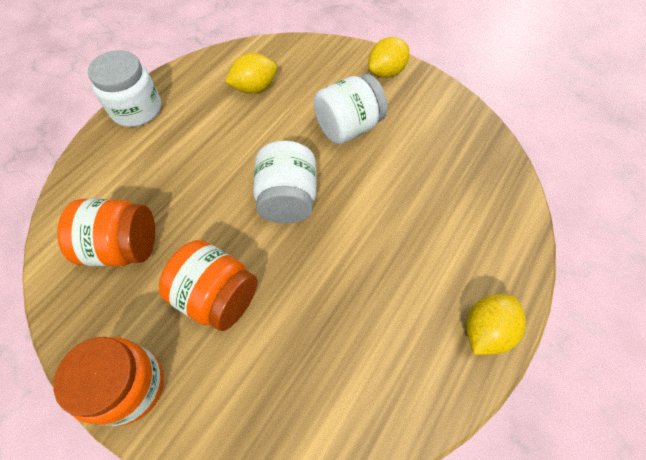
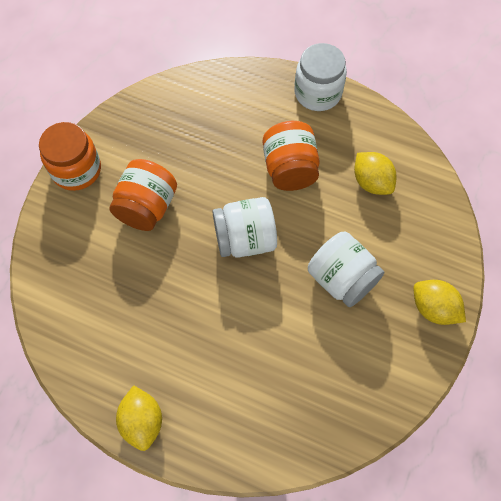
camera: 80 degrees right, 5 degrees up
orange jar [57,199,155,266] -> orange jar moved to [263,121,320,191]
yellow lemon [466,294,526,355] -> yellow lemon turned 45 degrees clockwise [116,385,162,451]

